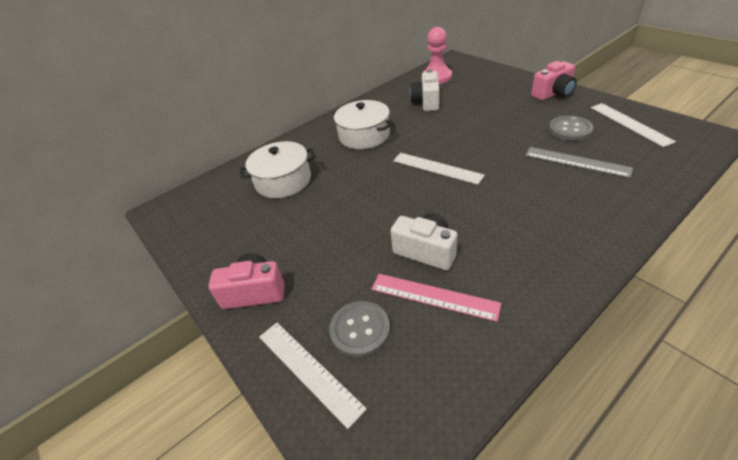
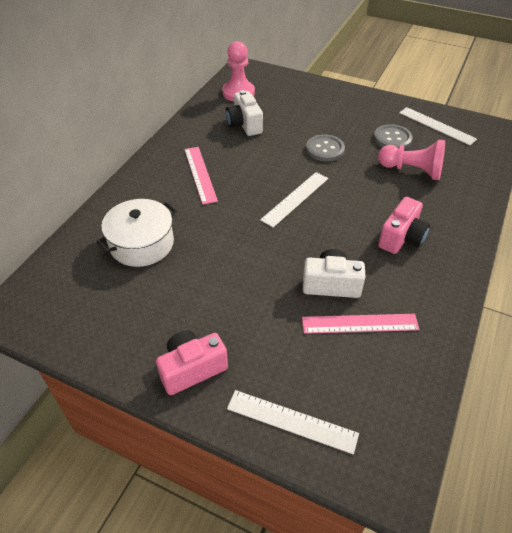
camera: 30 degrees left, 5 degrees up
grey button [329,301,390,358] -> grey button moved to [306,135,345,161]
white pot [333,100,393,149] -> pink ruler [184,147,218,205]
white ruler [393,153,485,185] -> white ruler turned 60 degrees counterclockwise [260,172,328,227]
grey ruler [525,147,633,178] -> pink pawn [378,140,445,180]
pink camera [531,61,577,100] -> pink camera moved to [378,197,430,254]

